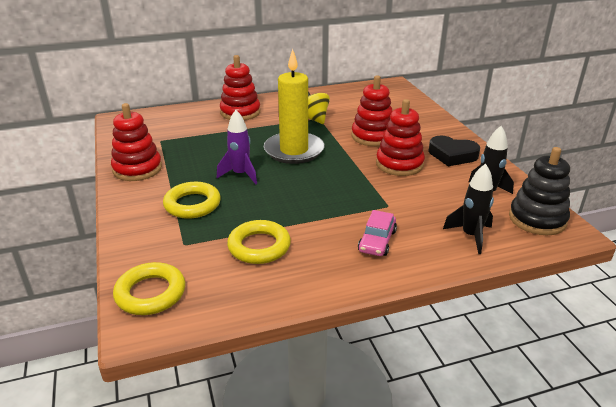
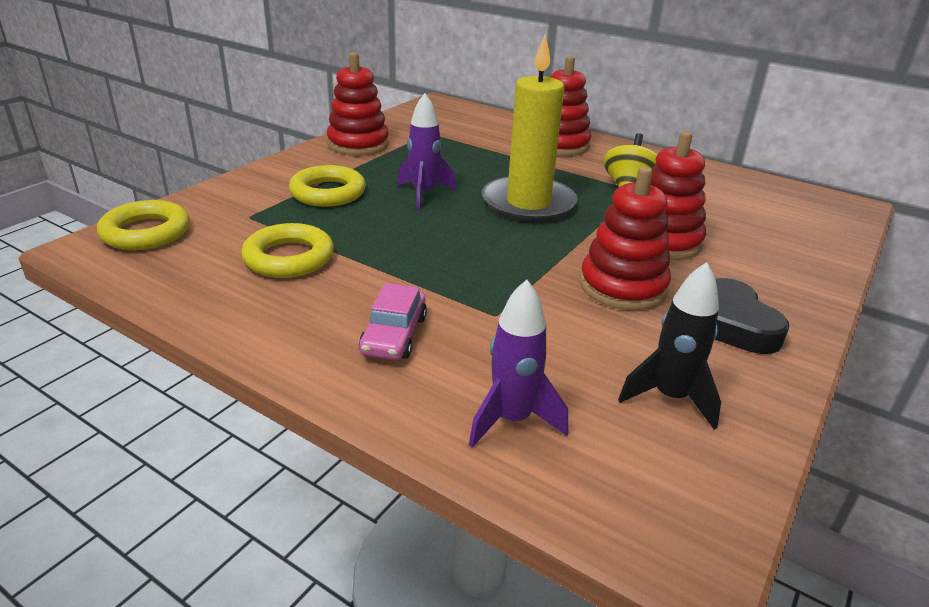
camera: 50 degrees right, 0 degrees up
pink car [358,210,397,256] -> pink car turned 60 degrees counterclockwise [359,283,427,360]
black rocket [443,164,494,254] -> purple rocket [469,280,568,448]
black stacking toy [509,147,570,235] -> none

